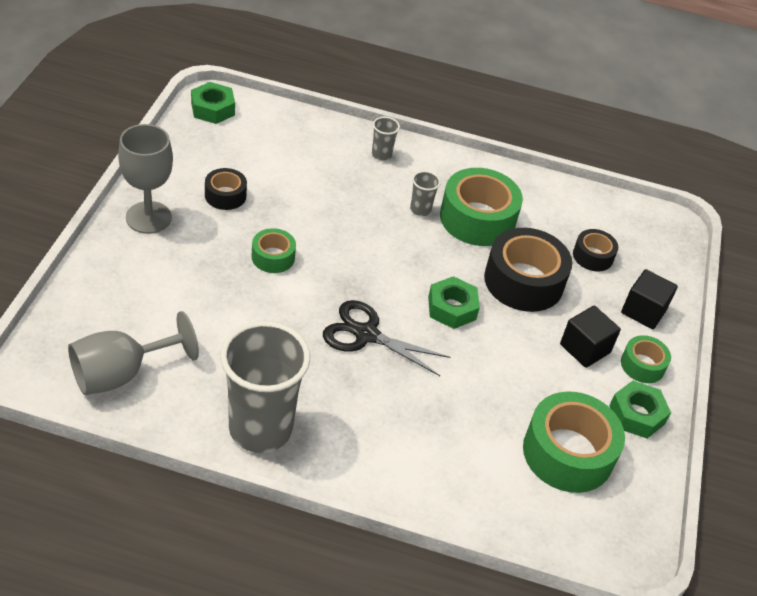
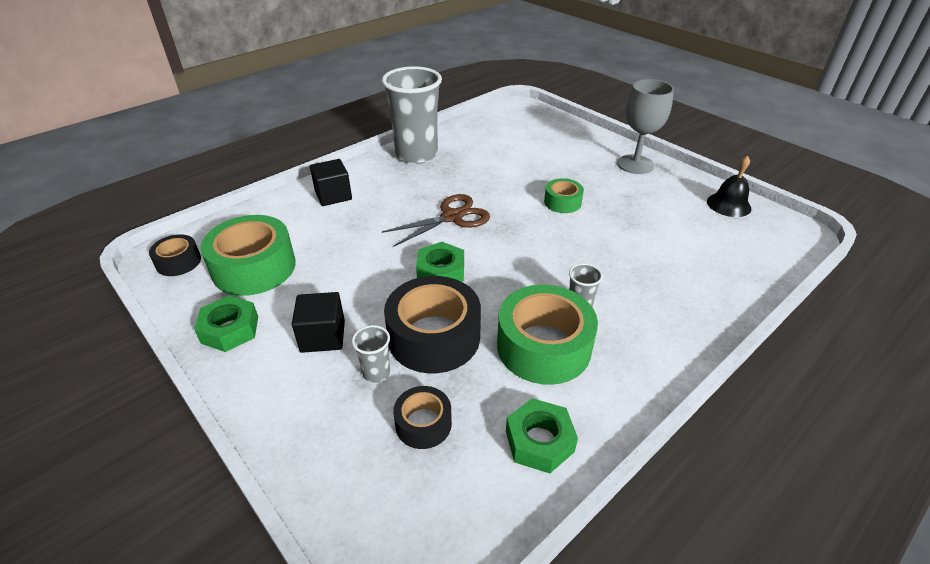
camera: 130 degrees right, 5 degrees down
grey goblet [68,311,199,395] -> none
green nut [191,82,235,124] -> green nut moved to [506,398,578,473]
black tape [205,168,247,210] -> black tape moved to [149,234,201,276]
black scissors [323,300,451,376] -> brown scissors [382,194,490,247]
grey cup [372,117,400,161] -> grey cup moved to [352,325,390,383]
black cube [621,269,678,329] -> black cube moved to [310,159,352,206]
green tape [621,335,671,383] -> none
none -> black bell [707,155,751,217]

